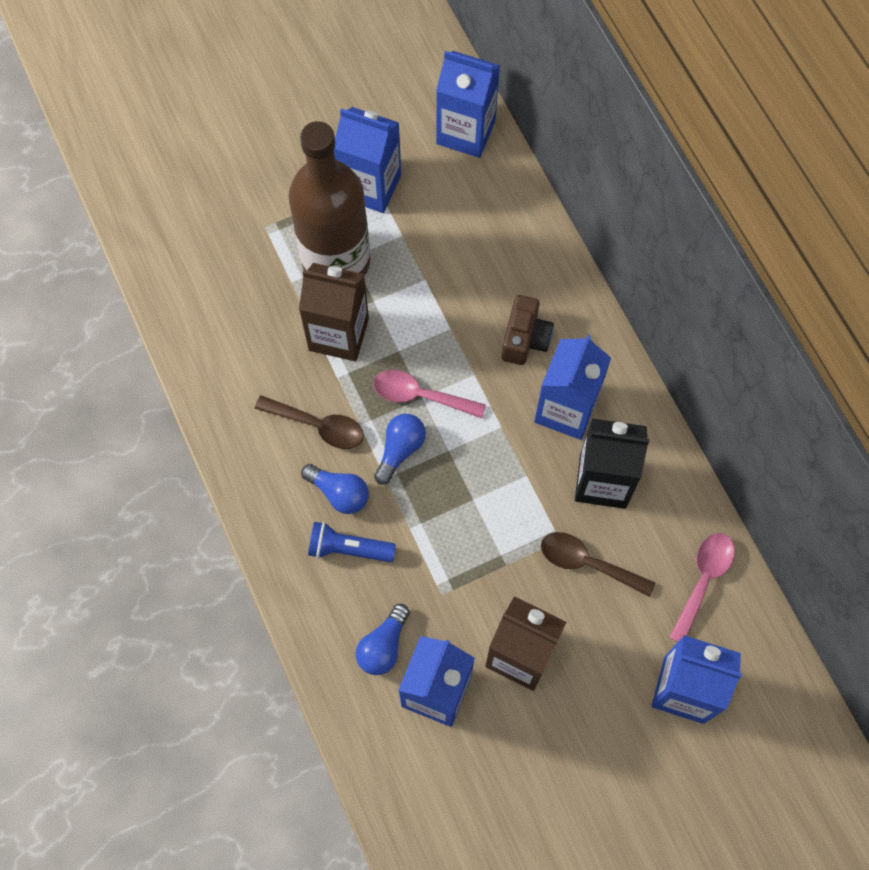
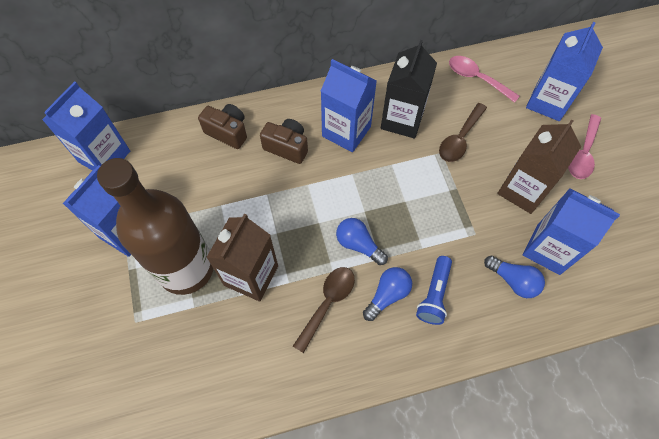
camera: 80 degrees left, 5 degrees down
pink spoon [373,370,486,418] -> pink spoon moved to [568,114,601,179]
none -> brown camera [198,104,247,149]

